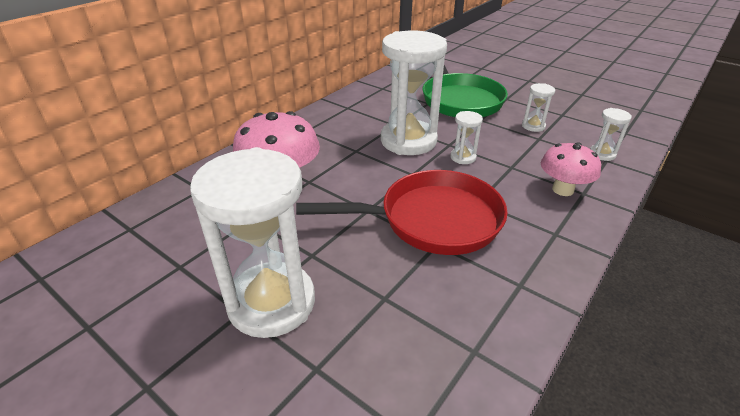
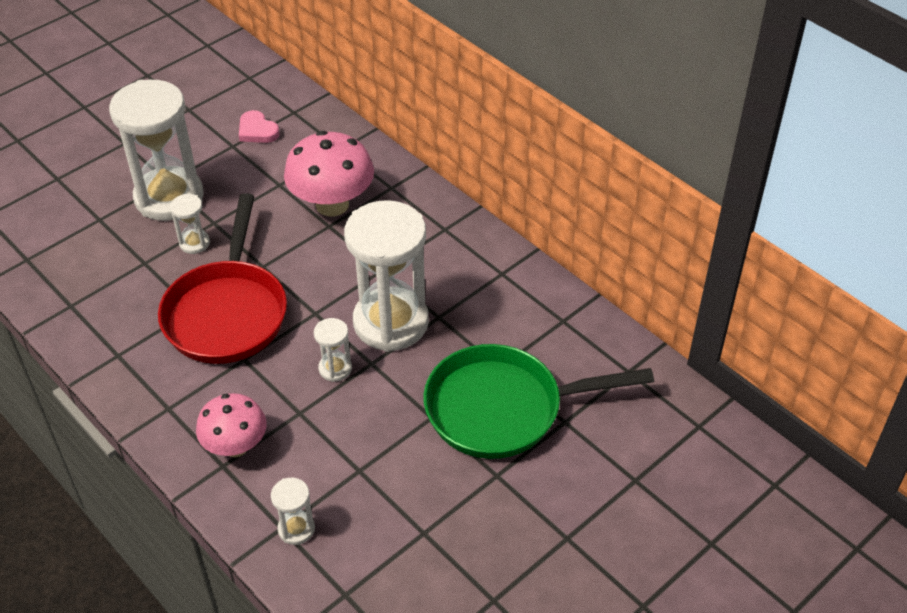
camera: 100 degrees right, 10 degrees up
white hourglass [522,83,555,132] -> white hourglass moved to [170,193,210,254]
none -> pink heart [239,110,280,143]

